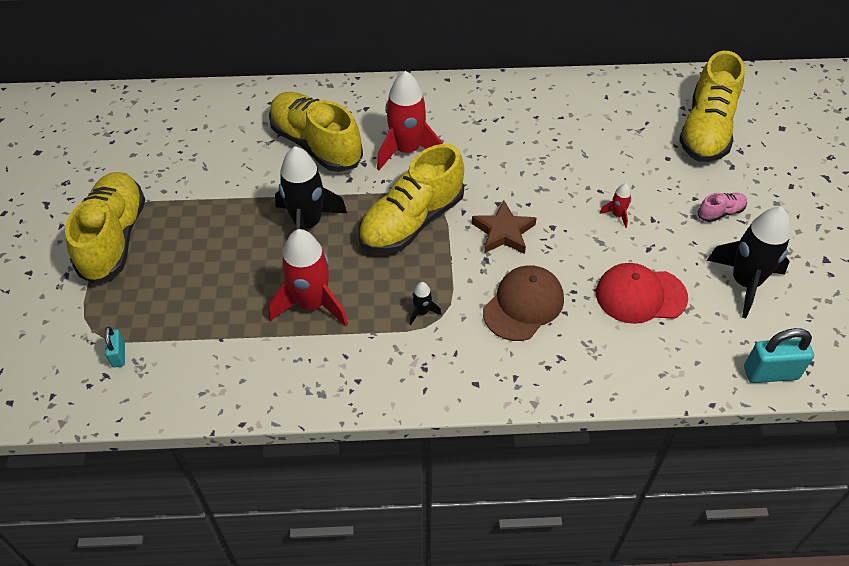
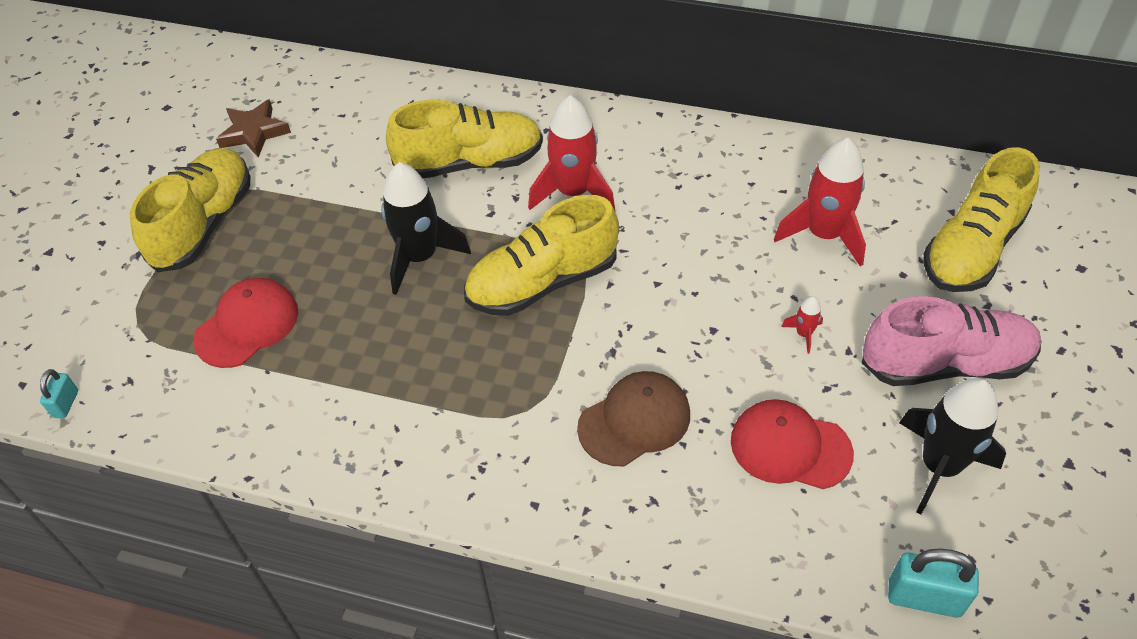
camera: 20 degrees right, 0 degrees up
turquoise padlock [105,327,125,368] -> turquoise padlock moved to [40,369,78,419]
yellow shoe [269,92,363,172] -> yellow shoe turned 105 degrees clockwise [386,99,543,178]
red rocket [269,229,348,327] -> red rocket moved to [774,138,866,266]
black rocket [410,282,442,325] -> none
brown star [472,200,537,254] -> brown star moved to [216,99,291,158]
pink shoe [698,193,747,222] -> pink shoe [862,296,1042,386], size x2.35
none -> red cap [194,278,298,368]

